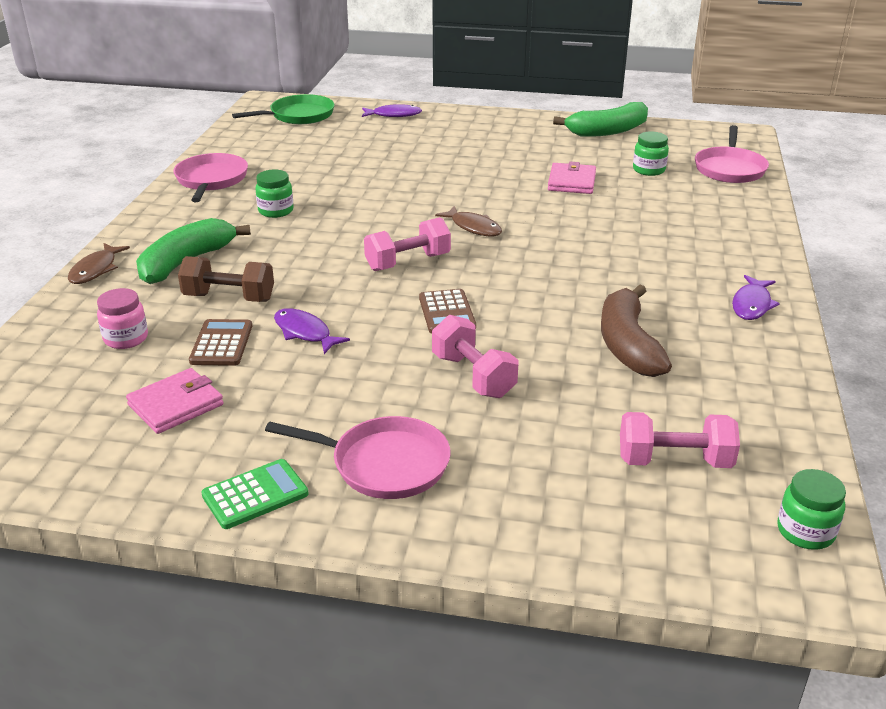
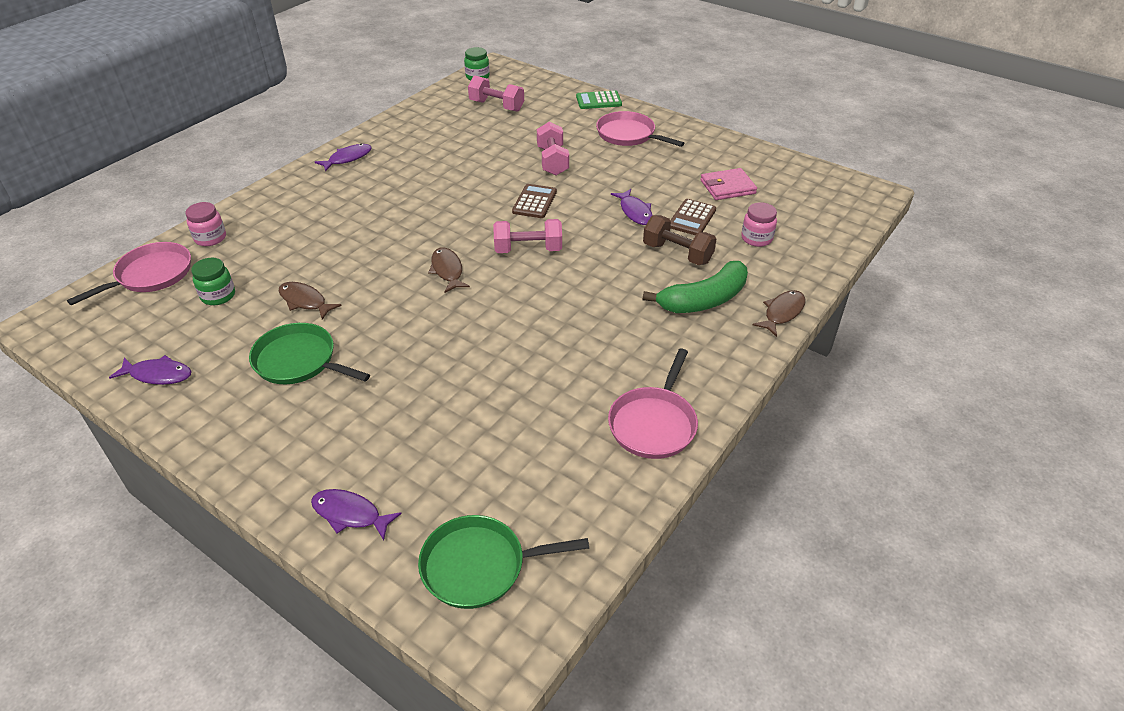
camera: 155 degrees left, 10 degrees up
green calculator [201,459,309,529] -> green calculator moved to [576,90,622,109]
green jar [255,169,293,218] -> none
pink wallet [548,162,596,194] -> brown fish [279,282,342,320]
green banana [553,102,648,137] -> purple fish [109,355,192,385]
brown banana [601,284,672,377] -> none
none -> pink jar [186,202,226,246]
none -> green pan [249,323,370,384]

